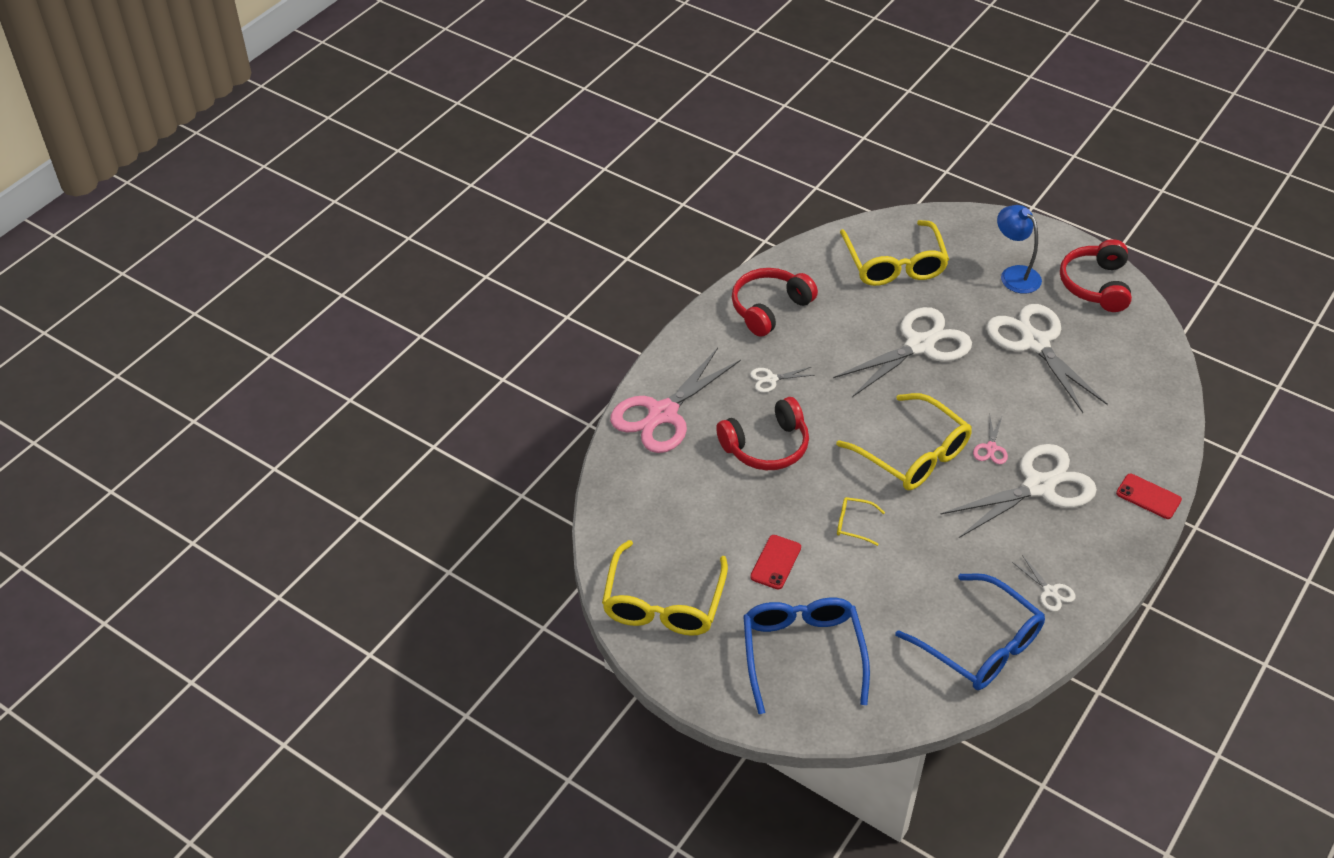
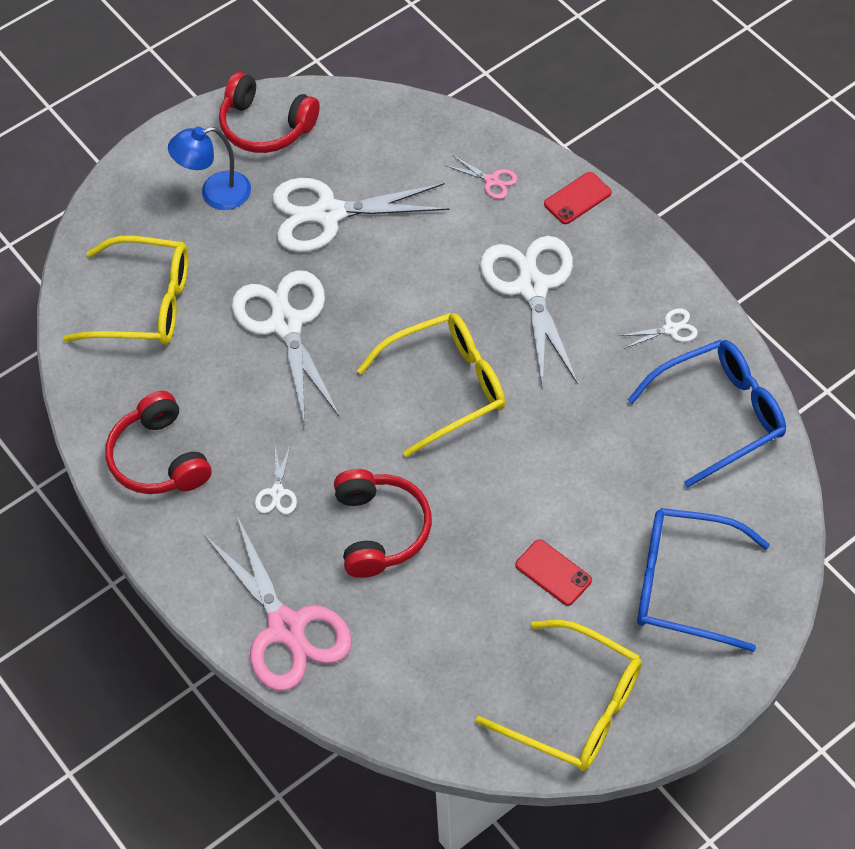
camera: 70 degrees left, 10 degrees up
yellow glasses [837,497,885,546] -> none
pink scissors [973,416,1008,464] -> pink scissors moved to [445,156,518,199]

